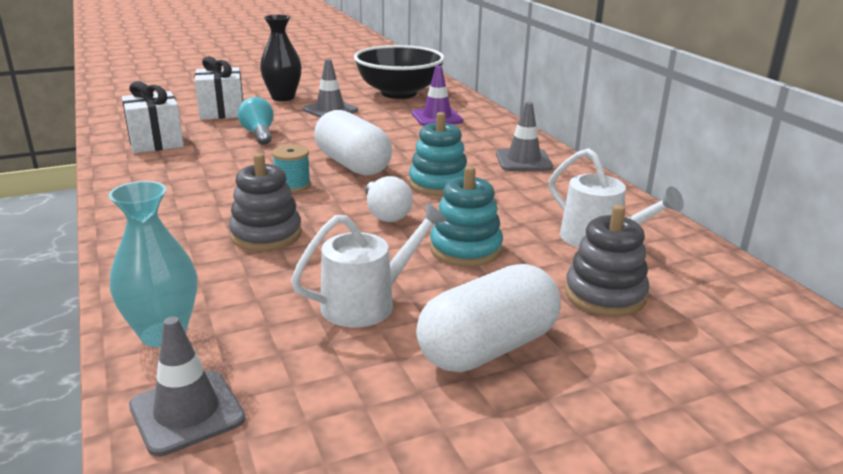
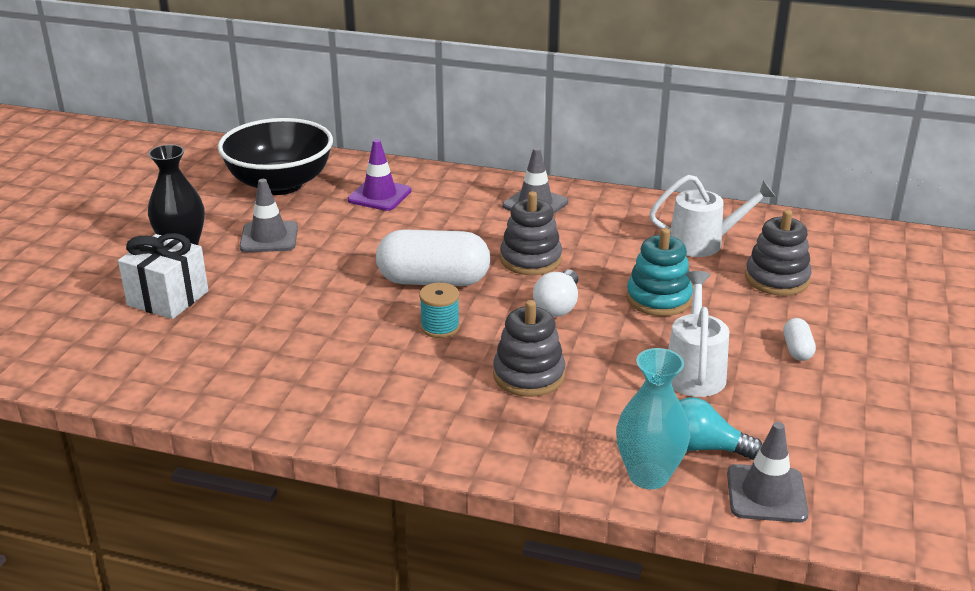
camera: 50 degrees left, 5 degrees up
white gift [122,81,184,153] -> none
turquoise light bulb [238,97,274,145] -> turquoise light bulb moved to [680,397,762,460]
white light bulb [365,176,413,222] -> white light bulb turned 90 degrees clockwise [533,270,578,317]
turquoise stacking toy [409,112,467,196] -> grey stacking toy [500,191,562,275]
white capsule [416,264,561,372] -> white capsule [783,318,816,361], size x0.44

